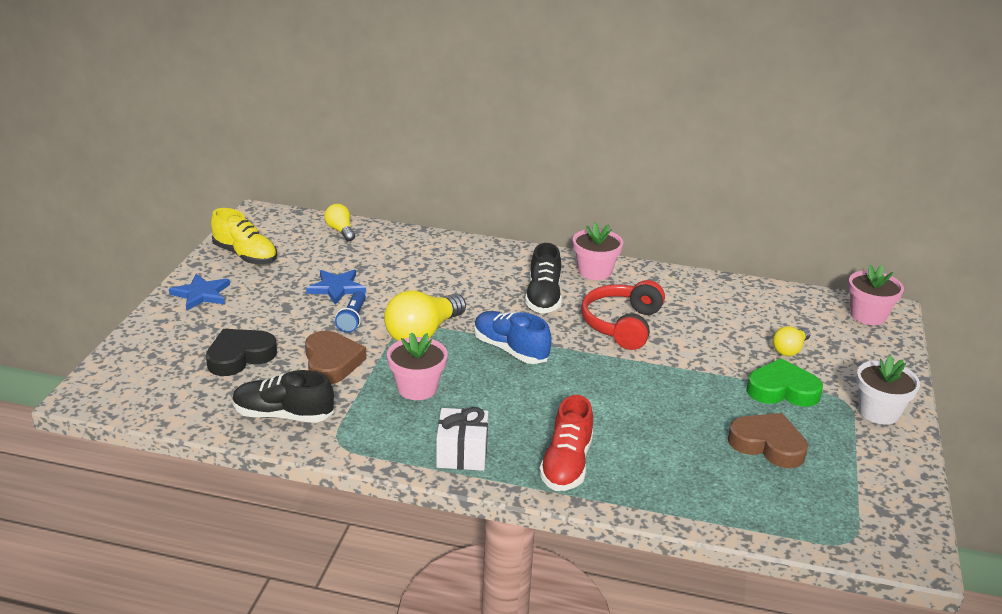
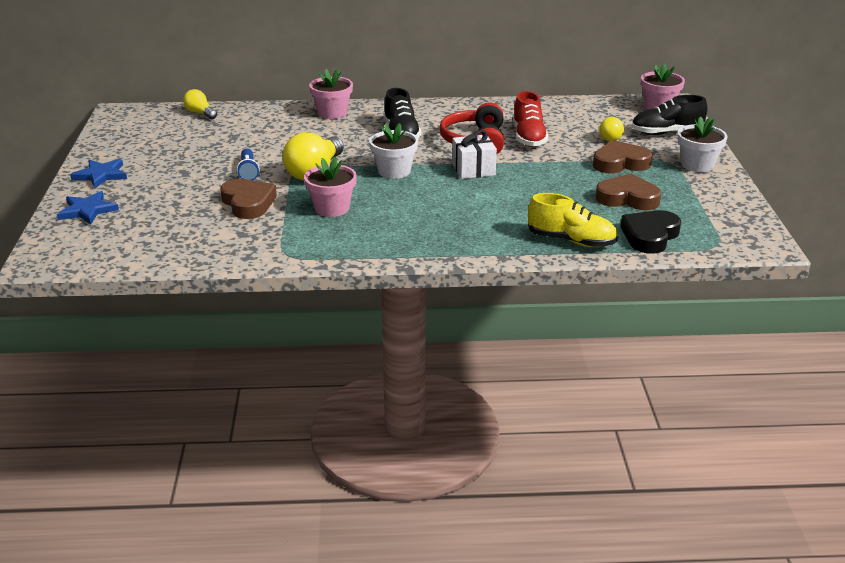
camera: 15 degrees left, 0 degrees up
black heart [206,329,277,376] -> black heart moved to [621,210,681,254]
yellow shoe [211,208,277,265] -> yellow shoe moved to [528,193,618,247]
black shoe [233,370,334,423] -> black shoe moved to [632,95,708,135]
blue star [306,270,366,305] -> blue star moved to [57,191,119,225]
white gift [436,407,489,471] -> white gift moved to [452,130,497,179]
blue shoe [474,311,551,364] -> white flower pot [369,123,418,179]
red shoe [539,395,593,491] -> red shoe moved to [513,91,548,147]
pink flower pot [573,222,623,280] -> pink flower pot moved to [309,69,353,119]
green heart [746,358,823,407] -> brown heart [593,140,653,173]

